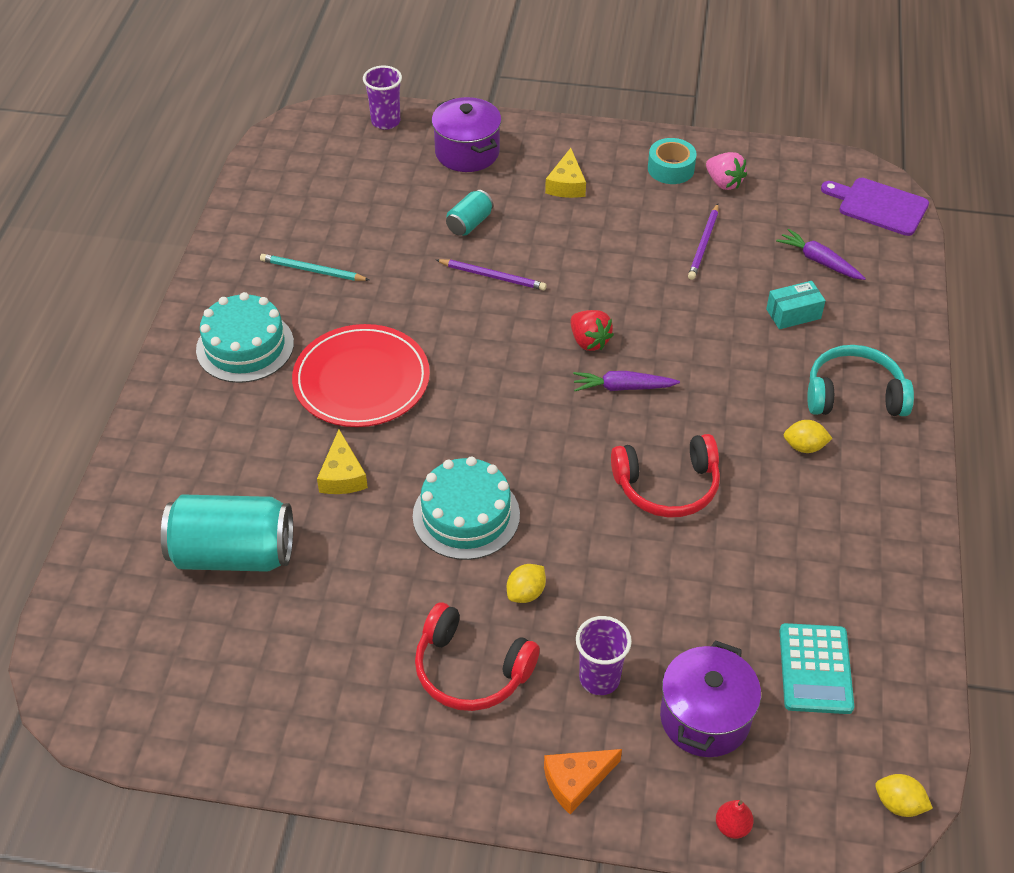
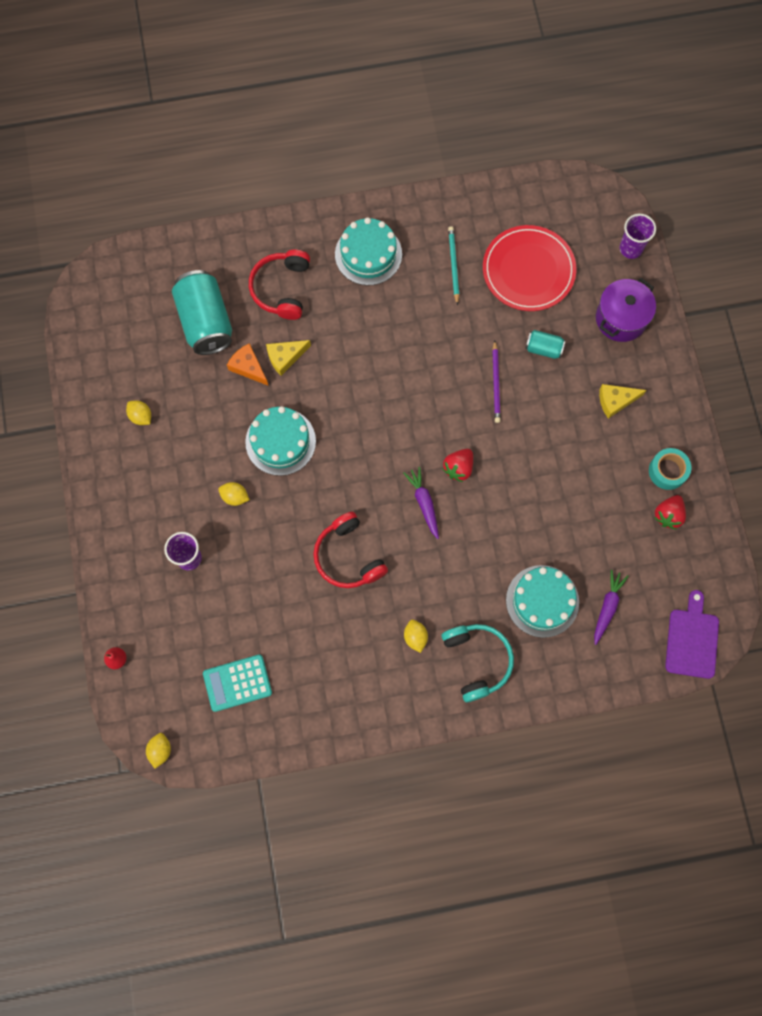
camera: 70 degrees right, 25 degrees up
red plate [292,324,430,427] -> red plate moved to [483,225,576,311]
red headphones [415,603,540,711] -> red headphones moved to [249,250,310,320]
orange cheese [544,749,622,814] -> orange cheese moved to [227,343,268,385]
purple pot [660,640,761,757] -> none
purple pencil [688,204,719,280] -> none
pink strawberry [706,152,747,190] -> red strawberry [654,495,686,529]
turquoise box [766,281,826,329] -> turquoise cake [506,565,579,638]
none -> yellow lemon [126,400,151,425]

